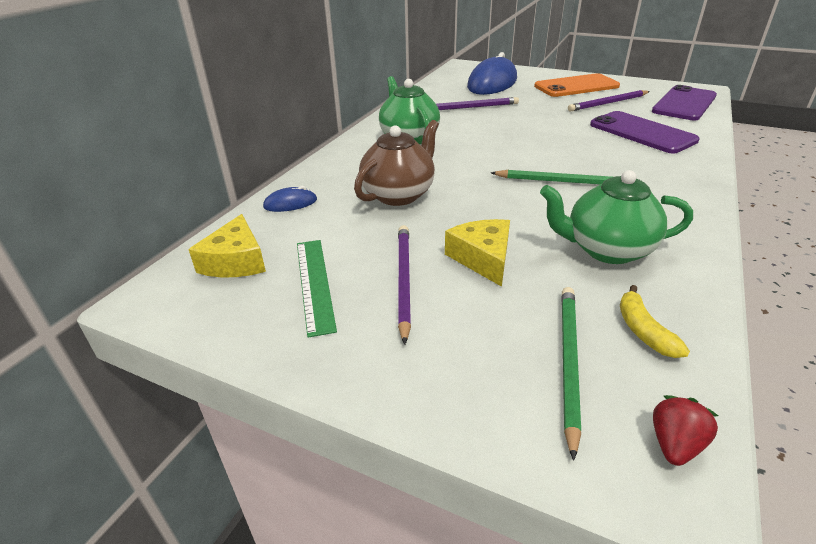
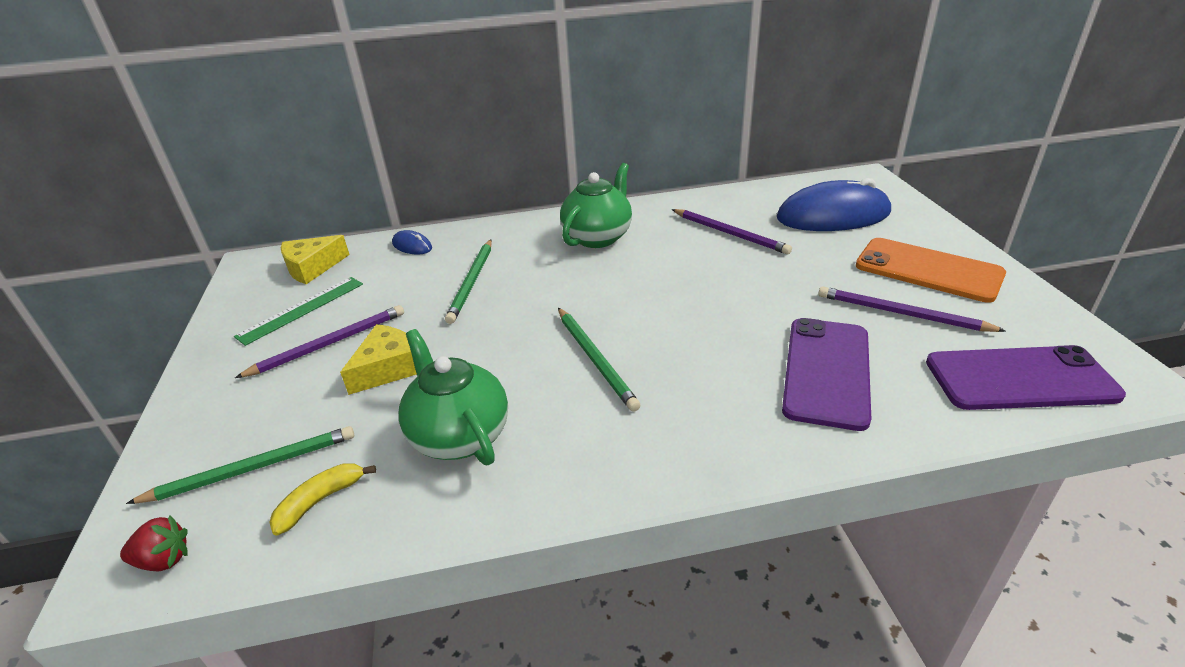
camera: 55 degrees right, 0 degrees up
brown teapot [354,120,439,206] -> green pencil [445,240,492,324]

